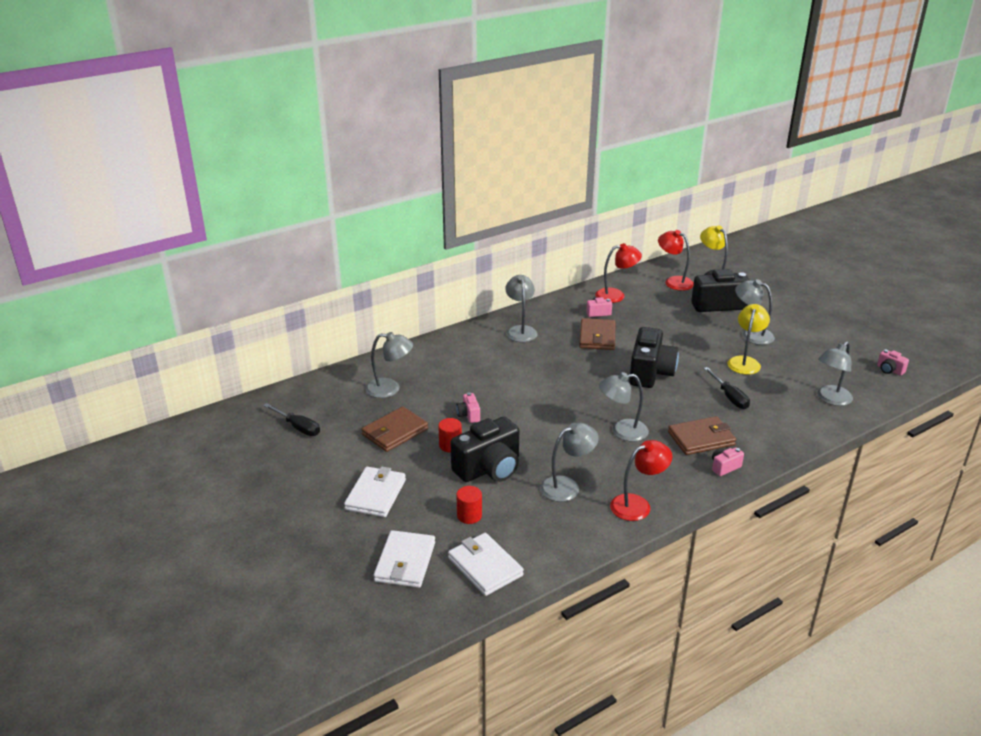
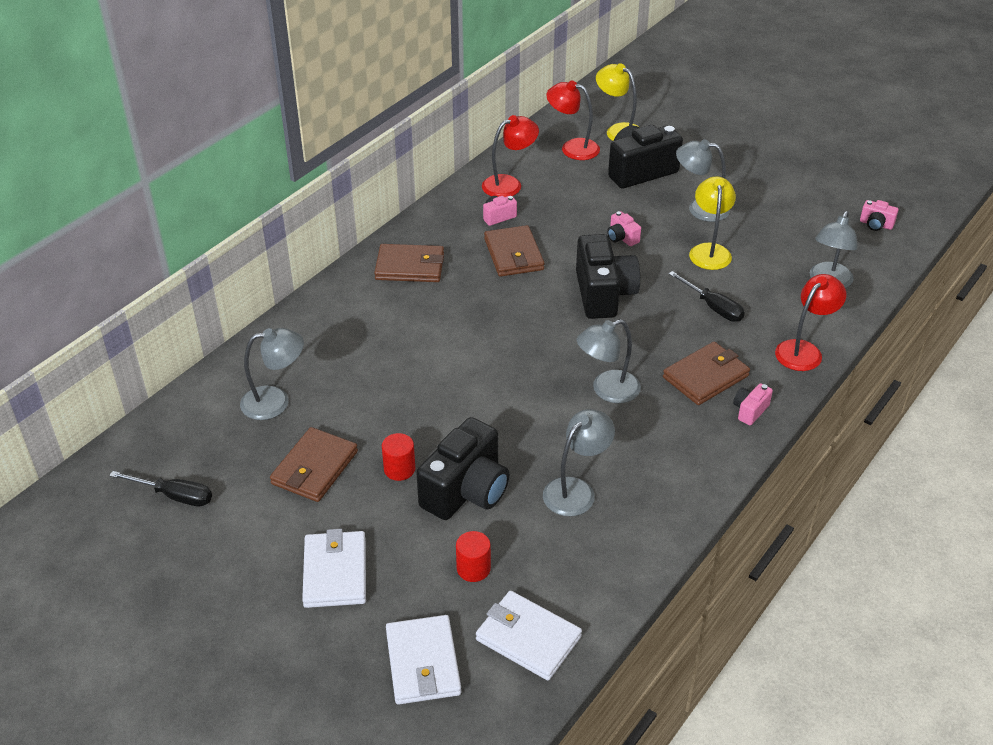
camera: 20 degrees left, 10 degrees up
pink camera [456,392,480,423] -> pink camera moved to [607,211,641,246]
grey lamp [505,275,538,342] -> brown wallet [374,244,444,282]
red lamp [610,440,672,521] -> red lamp moved to [775,274,846,371]

